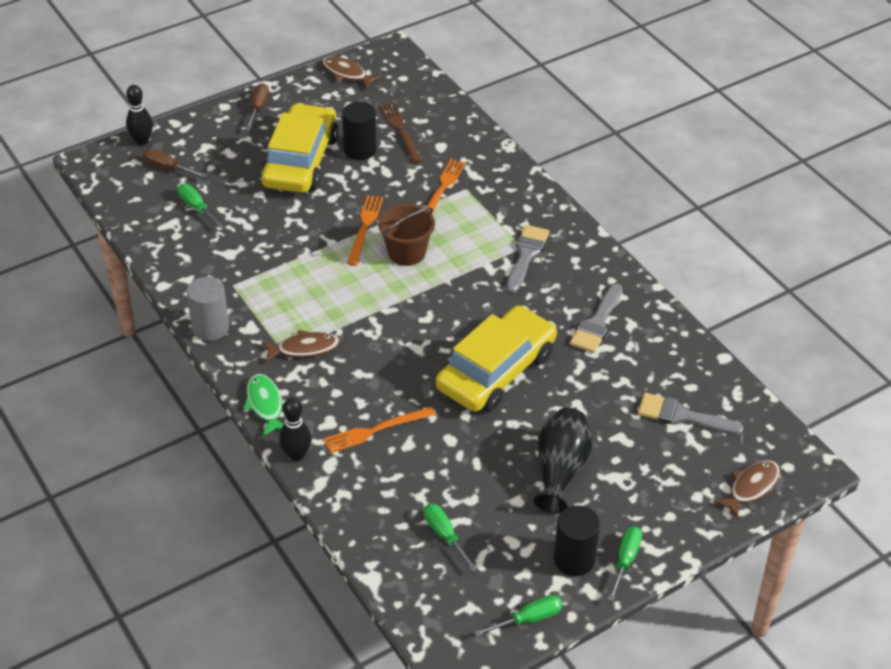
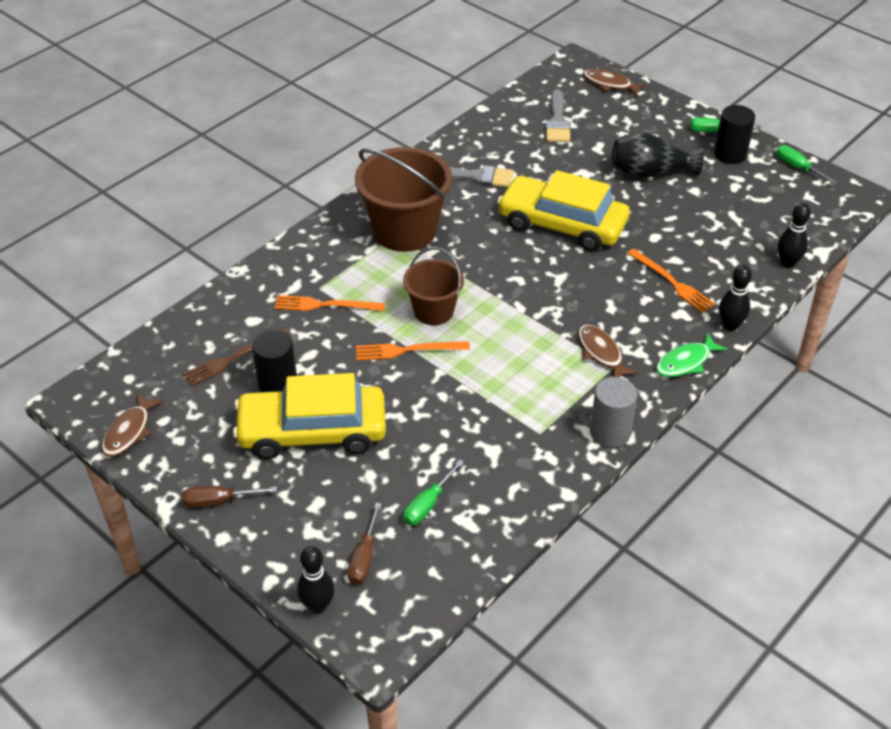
camera: 105 degrees left, 0 degrees up
green screwdriver [424,504,478,572] -> none
grey brush [506,225,549,293] -> brown bucket [355,147,452,252]
none -> black bowling pin [778,203,811,268]

